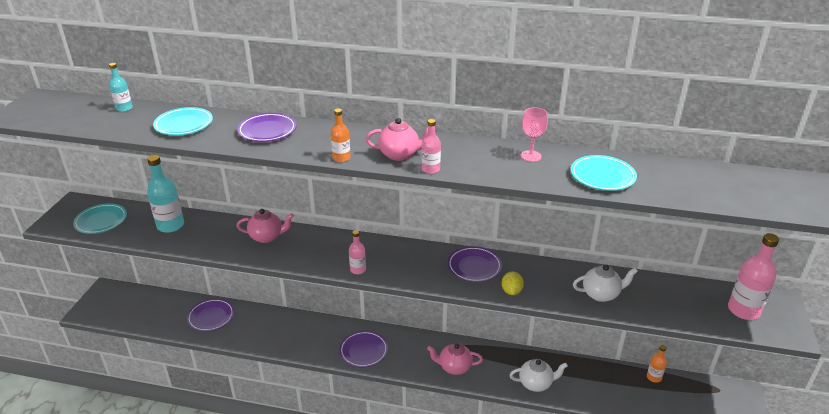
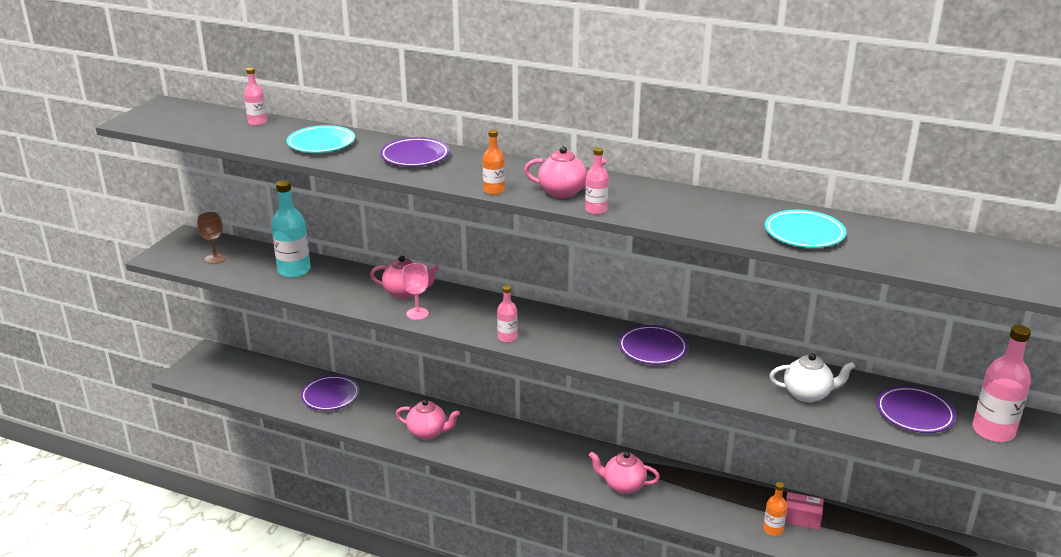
camera: 10 degrees right, 5 degrees down
turquoise plate [73,203,127,234] -> brown goblet [197,212,226,264]
turquoise bottle [109,63,133,112] -> pink bottle [244,68,267,126]
purple plate [339,331,388,368] -> purple plate moved to [877,386,956,433]
yellow lemon [502,271,524,295] -> none
white teapot [510,359,568,392] -> none
pink goblet [521,107,548,162] -> pink goblet moved to [402,263,429,320]
orange bottle [647,345,667,383] -> orange bottle moved to [763,482,787,536]
none -> pink teapot [396,399,460,440]
none -> pink box [785,492,824,530]

